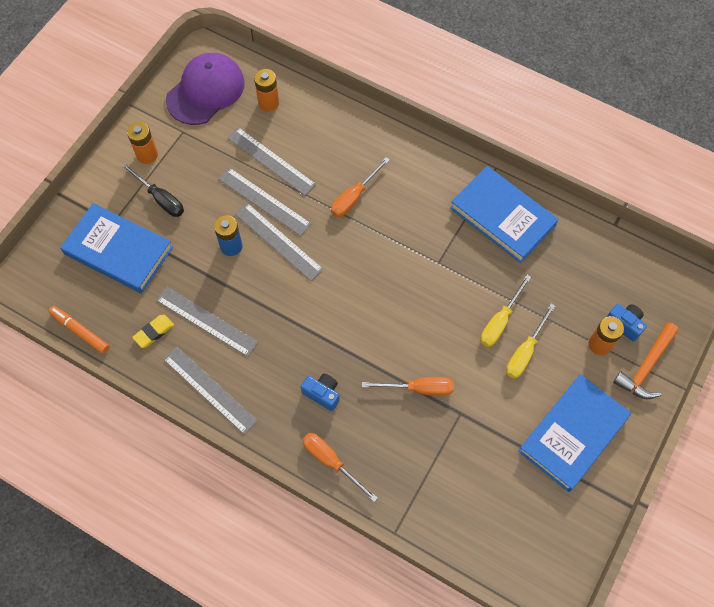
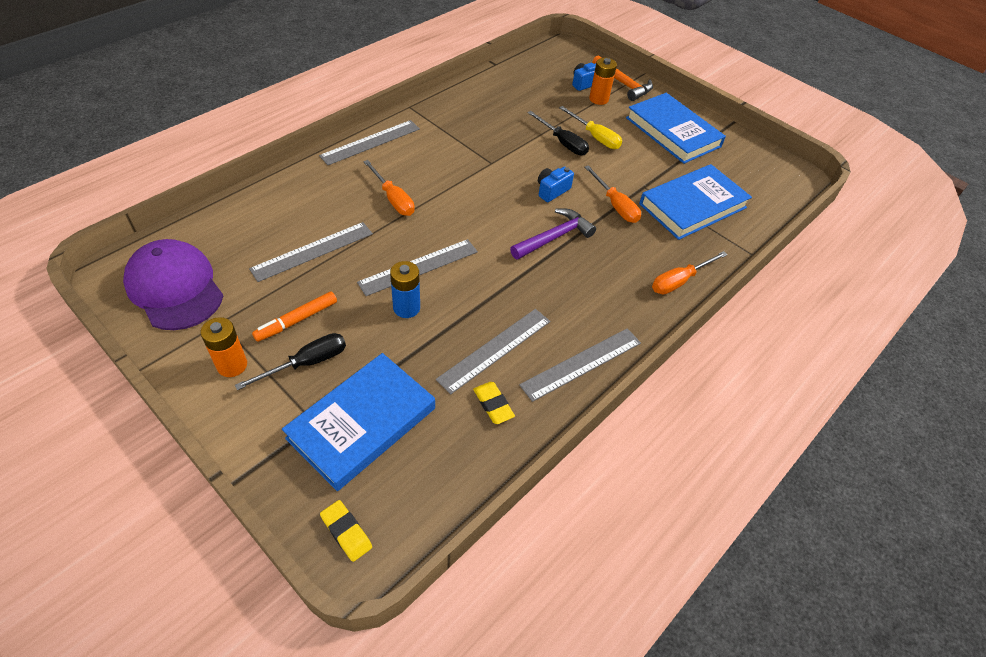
camera: 80 degrees left, 15 degrees down
orange marker [49,306,110,354] -> orange marker moved to [252,291,337,342]
grey ruler [218,167,311,236] -> grey ruler moved to [319,120,420,165]
orange battery [254,69,279,112] -> none
blue camera [301,374,340,411] -> blue camera moved to [538,167,574,202]
orange screwdriver [362,377,454,396] -> orange screwdriver turned 135 degrees clockwise [585,165,641,223]
blue book [450,166,559,263] -> blue book moved to [639,164,752,240]
yellow screwdriver [480,275,531,347] -> black screwdriver [527,111,589,155]
none -> yellow eraser [320,500,372,562]
none -> purple hammer [510,208,596,260]

